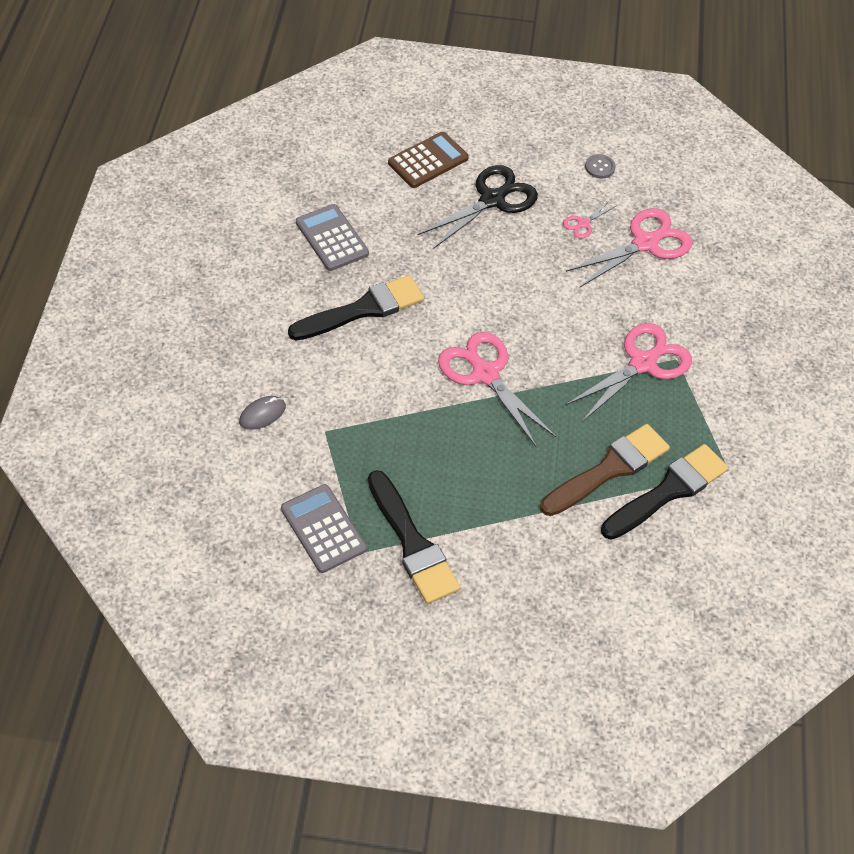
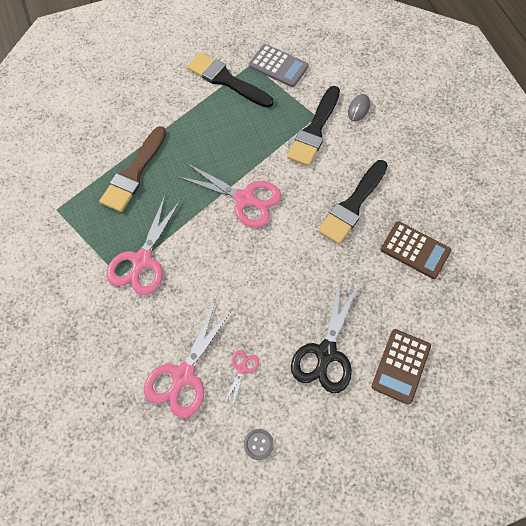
camera: 155 degrees right, 10 degrees up
grey calculator [296,204,369,271] -> brown calculator [381,221,451,279]
black brush [601,444,729,540] -> black brush moved to [287,86,340,166]

